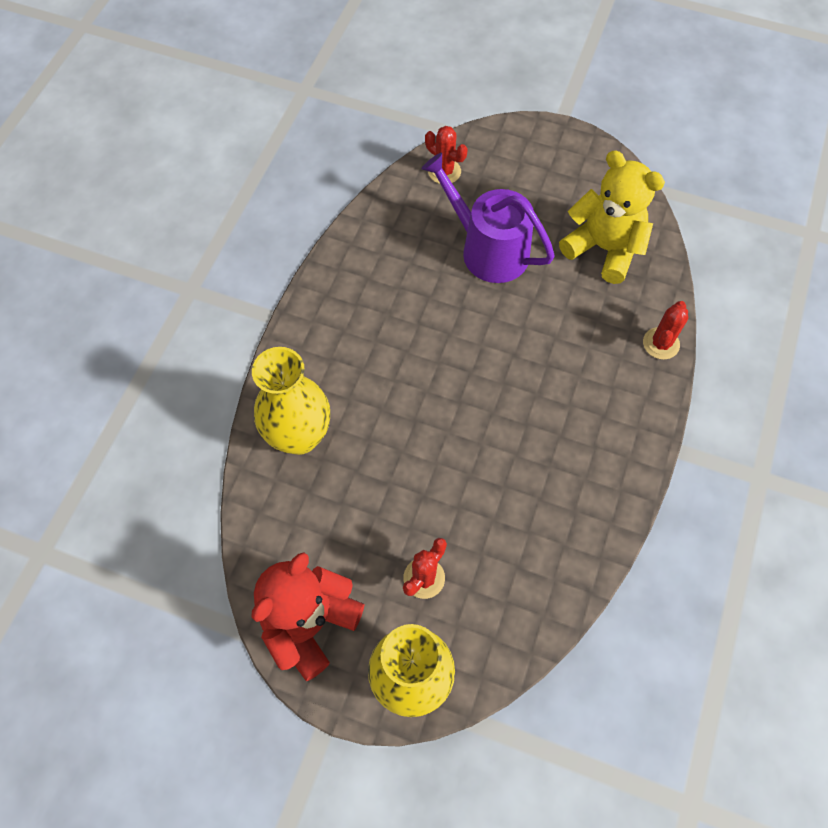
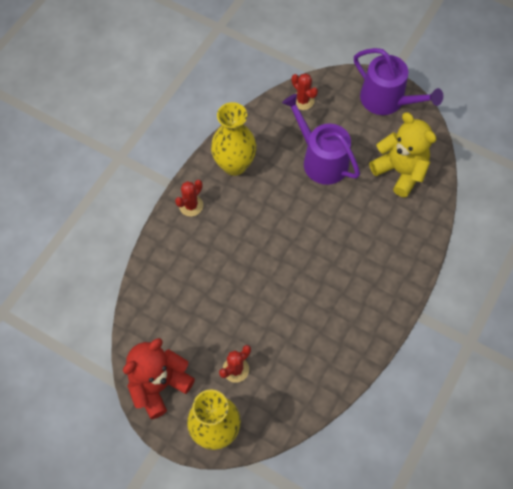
camera: 10 degrees right, 0 degrees up
yellow vase [252,347,330,455] -> yellow vase moved to [211,102,257,176]
red cactus [643,301,688,360] -> red cactus moved to [175,180,203,216]
none -> purple watering can [354,48,443,115]

